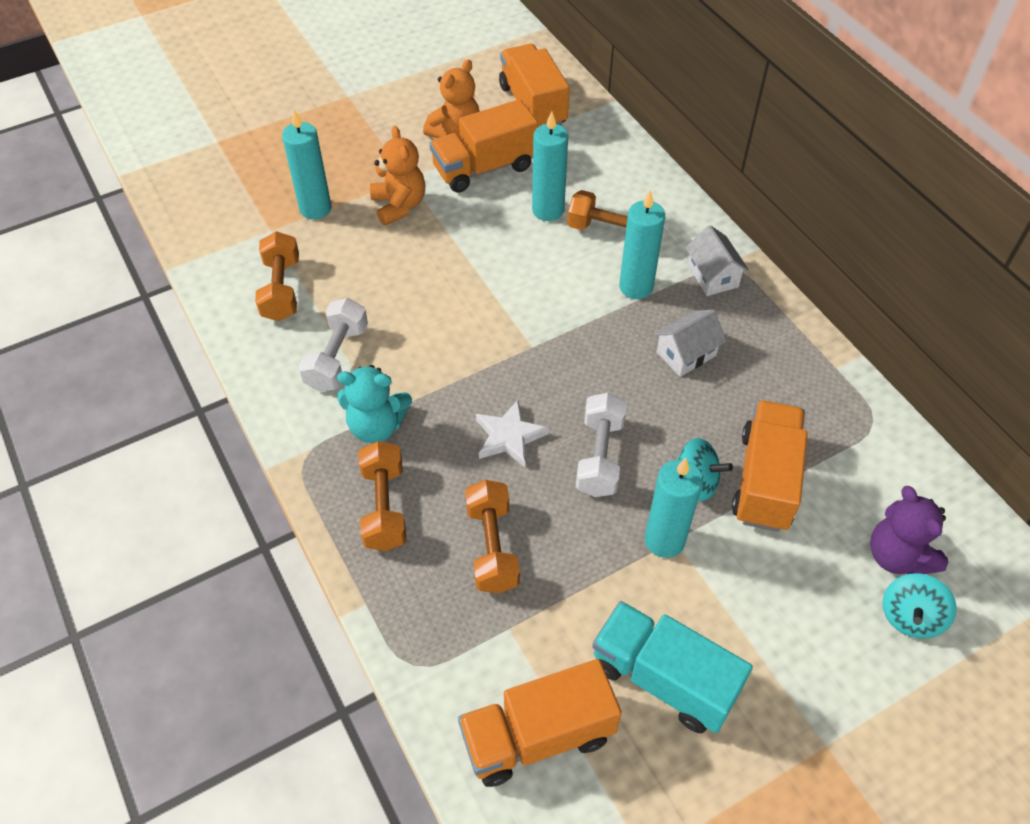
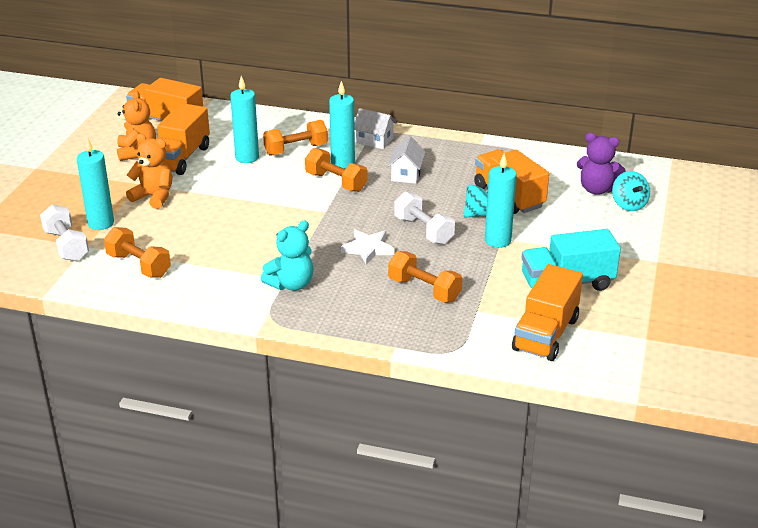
camera: 45 degrees left, 20 degrees down
white dumbbell [298,298,368,392] -> white dumbbell moved to [40,204,89,261]
orange dumbbell [358,441,406,551] -> orange dumbbell moved to [305,148,368,192]

